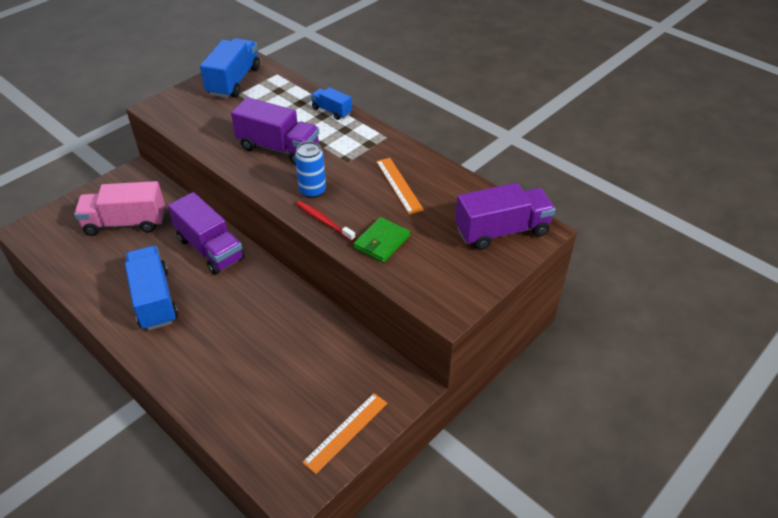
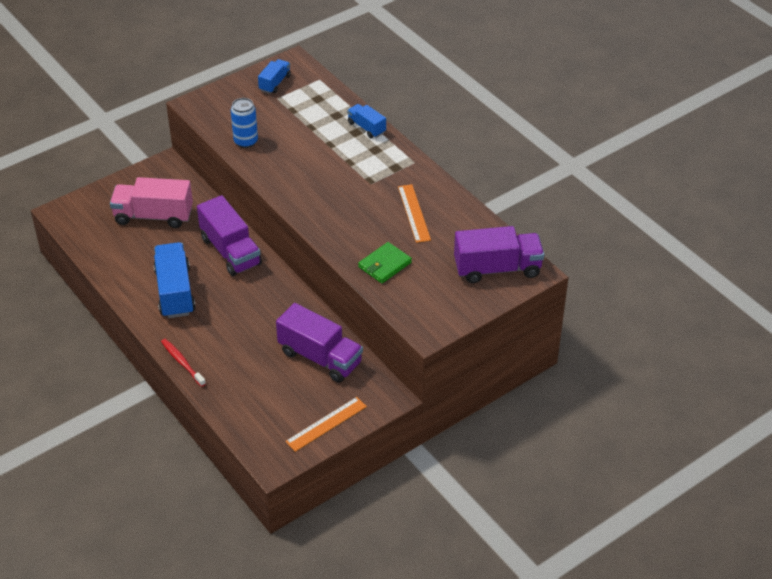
camera: 10 degrees right, 0 degrees up
blue truck [200,38,260,98] -> blue truck [258,59,291,94], size x0.54
purple truck [231,97,319,165] -> purple truck moved to [276,303,363,383]
blue can [295,141,326,198] -> blue can moved to [231,98,258,148]
red toothbrush [296,201,356,241] -> red toothbrush moved to [161,339,206,387]

